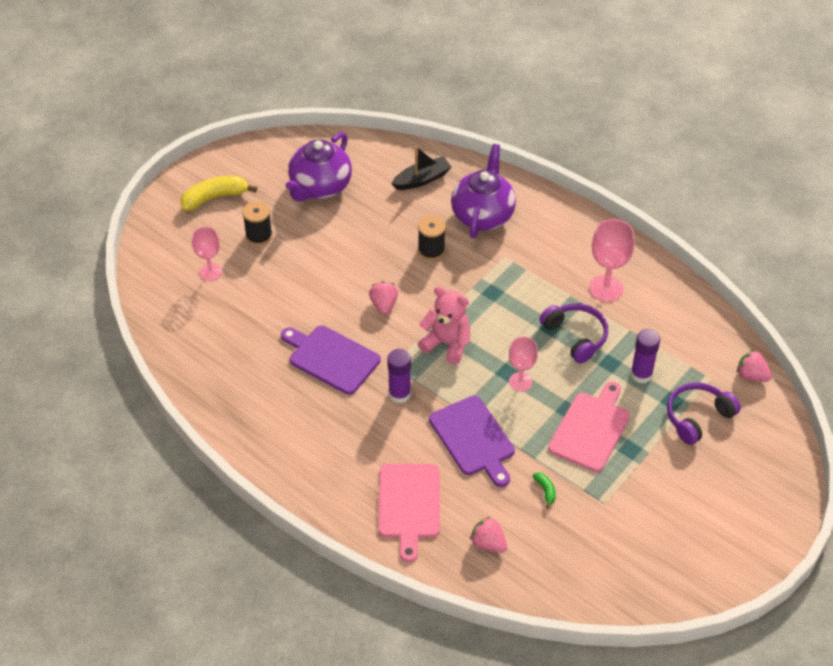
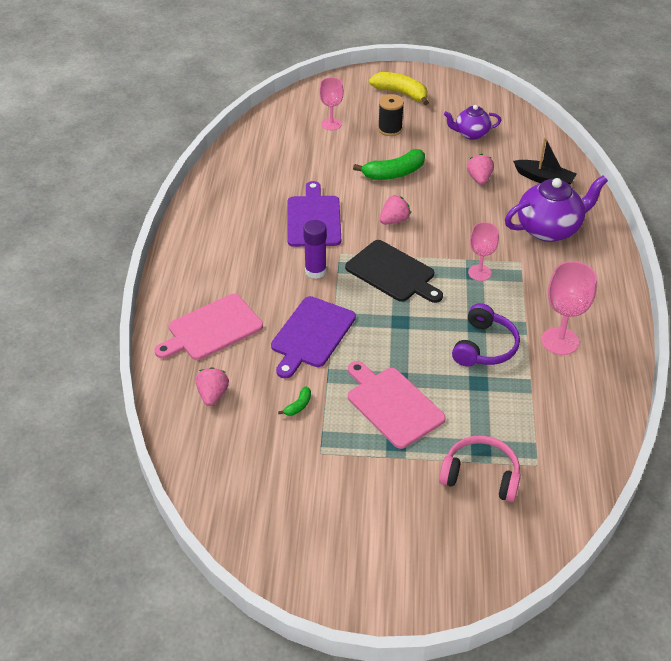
camera: 55 degrees right, 5 degrees down
purple teapot [286,132,352,202] -> purple teapot [444,105,501,140], size x0.59
black spool [418,216,446,261] -> none
pink teddy bear [418,286,470,364] -> black cutting board [345,240,443,303]
pink goblet [509,337,538,392] -> pink goblet moved to [468,222,499,281]
pink cutting board [548,382,630,472] -> pink cutting board turned 120 degrees counterclockwise [348,361,446,449]
purple glue stick [630,329,660,384] -> none
purple headphones [667,382,741,445] -> pink headphones [439,435,520,502]
pink strawberry [737,350,772,382] -> pink strawberry moved to [467,154,494,185]
none -> green banana [353,149,425,180]

